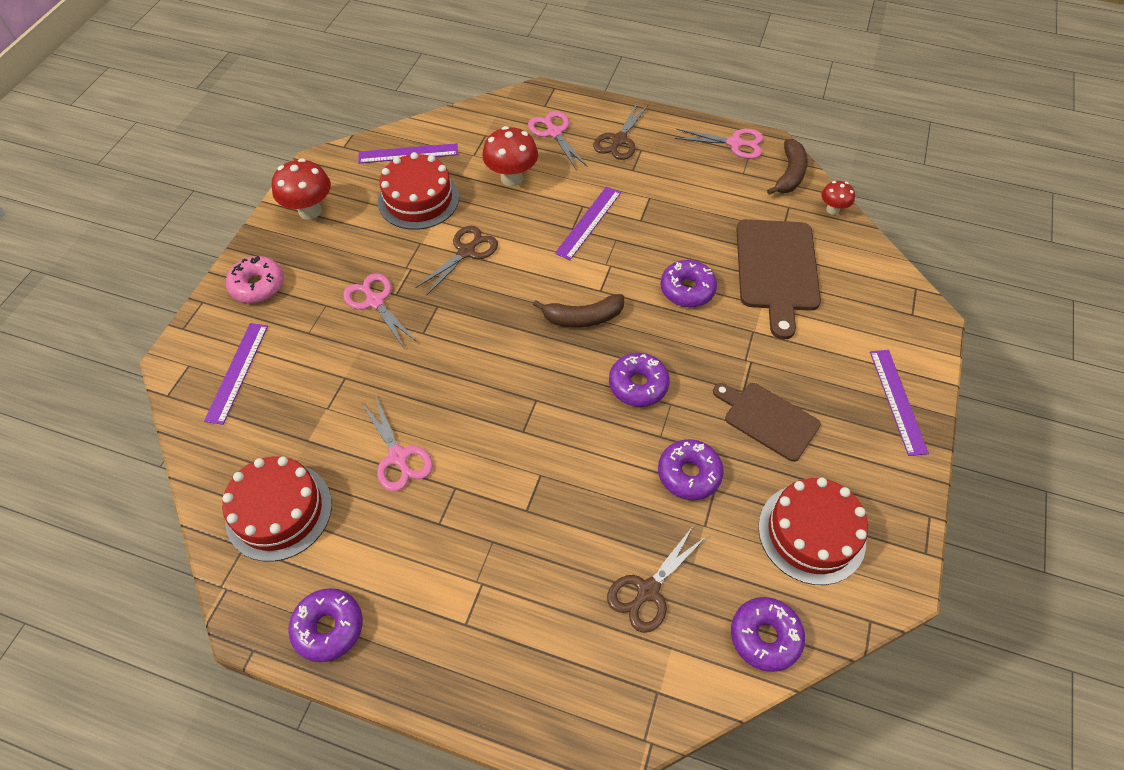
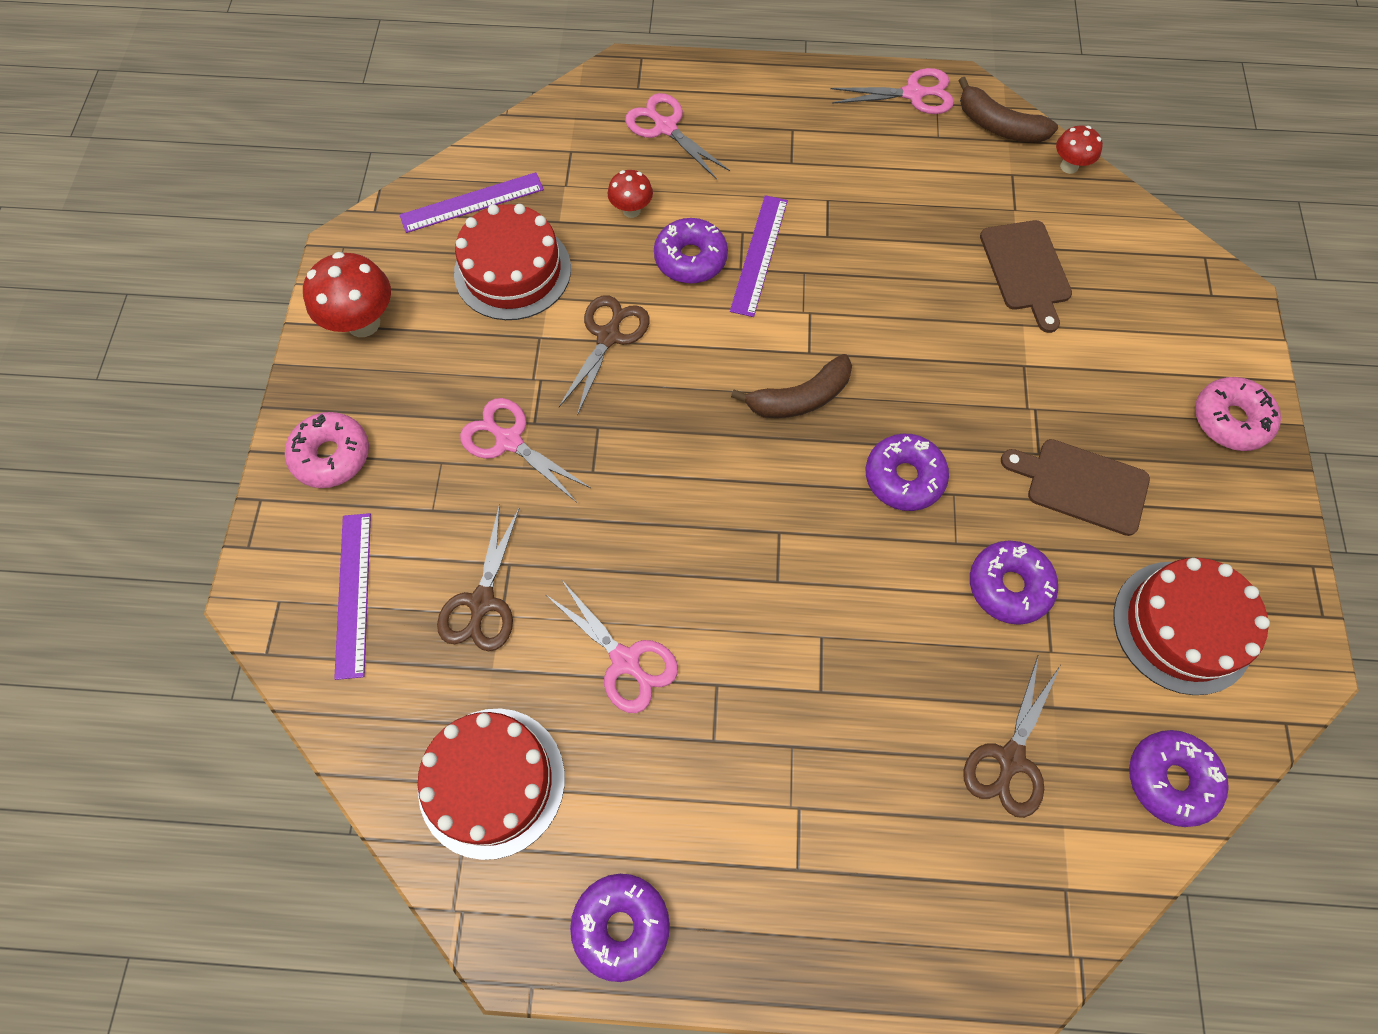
camera: 15 degrees left, 10 degrees up
red mushroom [482,126,538,186] -> red mushroom [608,170,653,218], size x0.58
brown scissors [593,103,649,160] -> brown scissors moved to [437,504,520,651]
purple donut [660,260,717,307] -> purple donut moved to [654,218,728,283]
brown cutting board [736,219,821,339] -> brown cutting board [980,220,1072,333], size x0.65
brown banana [767,139,808,195] -> brown banana turned 120 degrees clockwise [958,77,1058,143]
purple ruler [870,350,929,456] -> pink donut [1195,377,1281,451]

